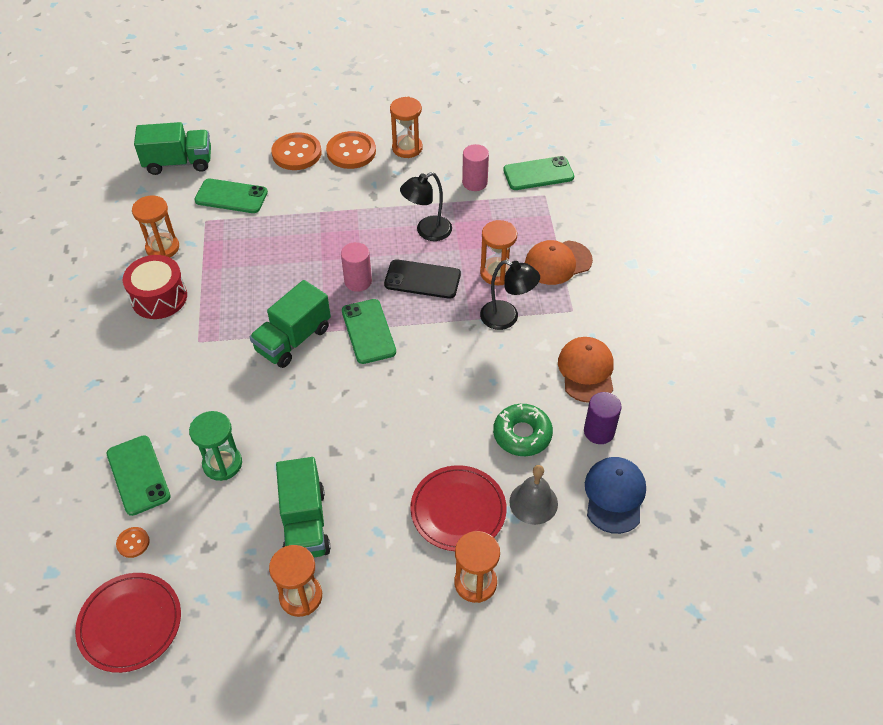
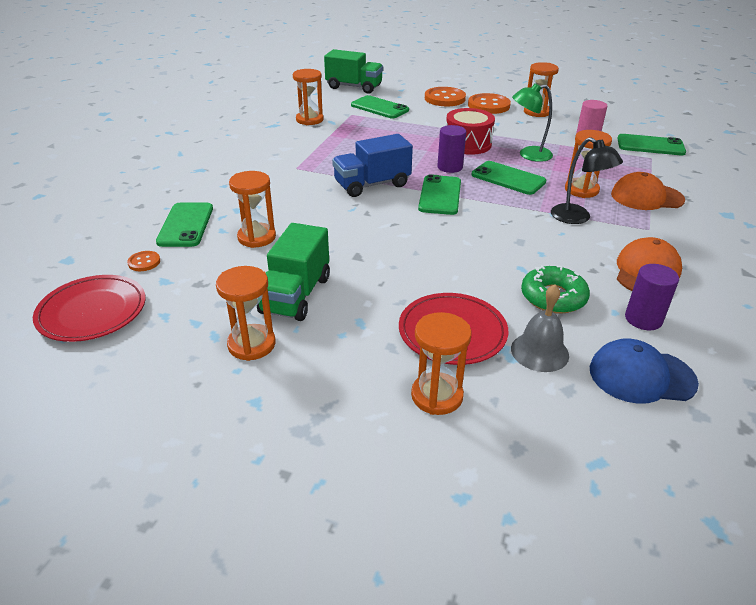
camera: 25 degrees right, 15 degrees down
red drum [123,255,187,319] -> red drum moved to [446,108,495,155]
green hourglass [189,411,242,481] -> orange hourglass [229,171,276,248]
green truck [250,280,331,368] -> blue truck [332,134,413,197]
pink cylinder [341,242,372,292] -> purple cylinder [437,125,466,173]
black phone [384,259,461,299] -> green phone [471,161,546,195]
black lamp [400,172,452,241] -> green lamp [512,83,553,162]
blue cap [585,457,646,534] -> blue cap turned 120 degrees counterclockwise [590,338,699,404]

